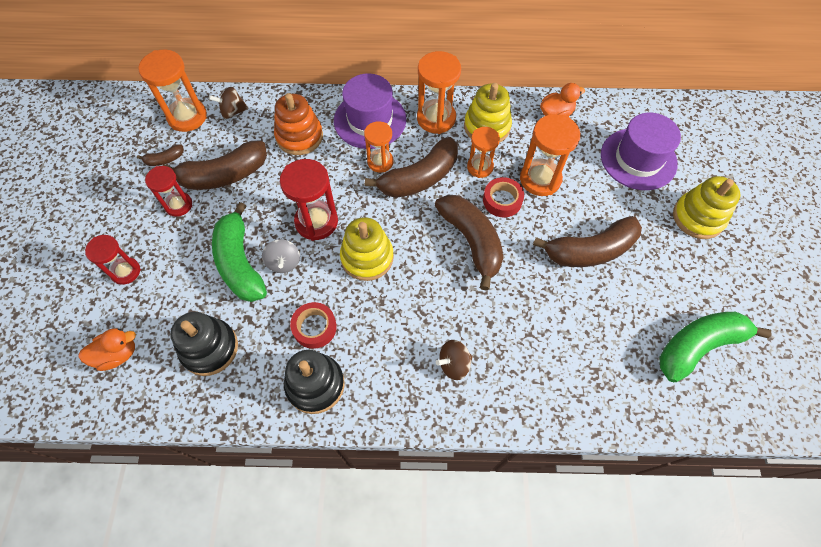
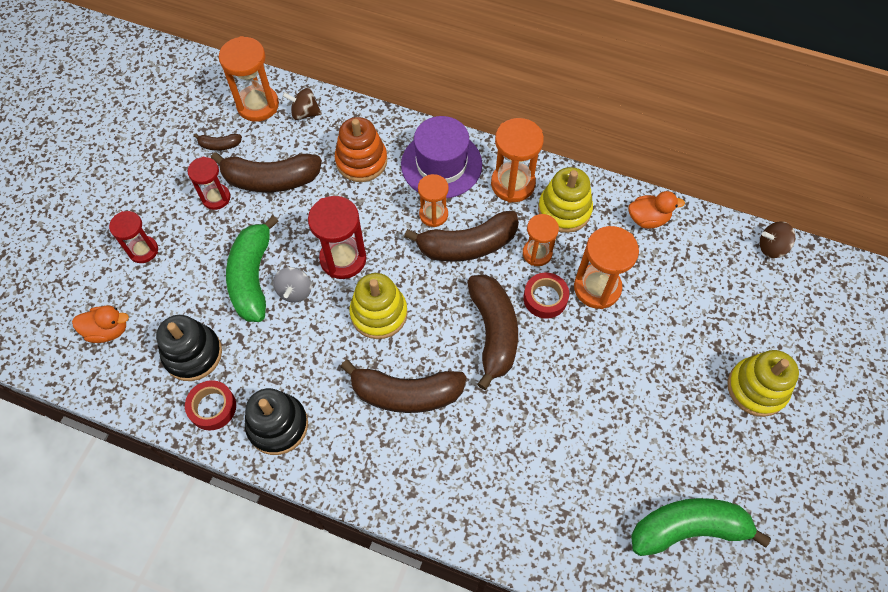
camera: 20 degrees right, 0 degrees up
red tape [290,302,337,349] -> red tape moved to [185,380,236,430]
brown spinning top [436,340,473,380] -> brown spinning top moved to [760,221,796,258]
brown banana [533,216,642,267] -> brown banana moved to [341,360,466,413]
purple hat [601,113,681,190] -> none

